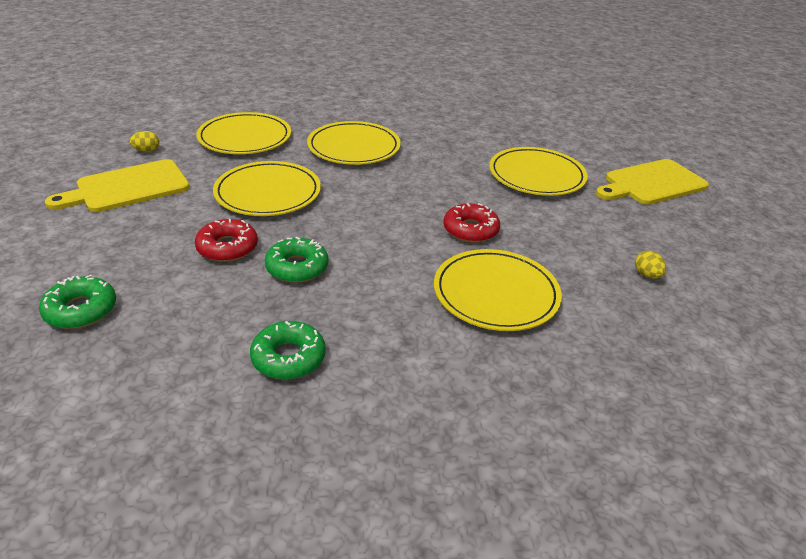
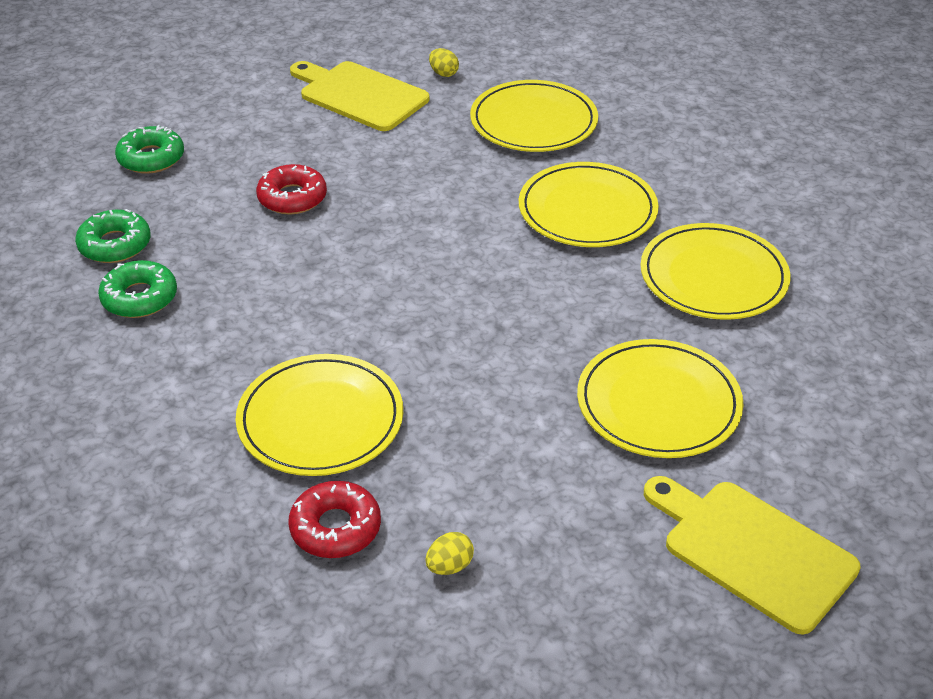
camera: 70 degrees right, 5 degrees up
yellow plate [213,161,321,216] -> yellow plate moved to [641,223,790,320]
green donut [265,237,328,283] -> green donut moved to [75,209,151,263]
red donut [443,203,500,243] -> red donut moved to [288,481,381,558]

